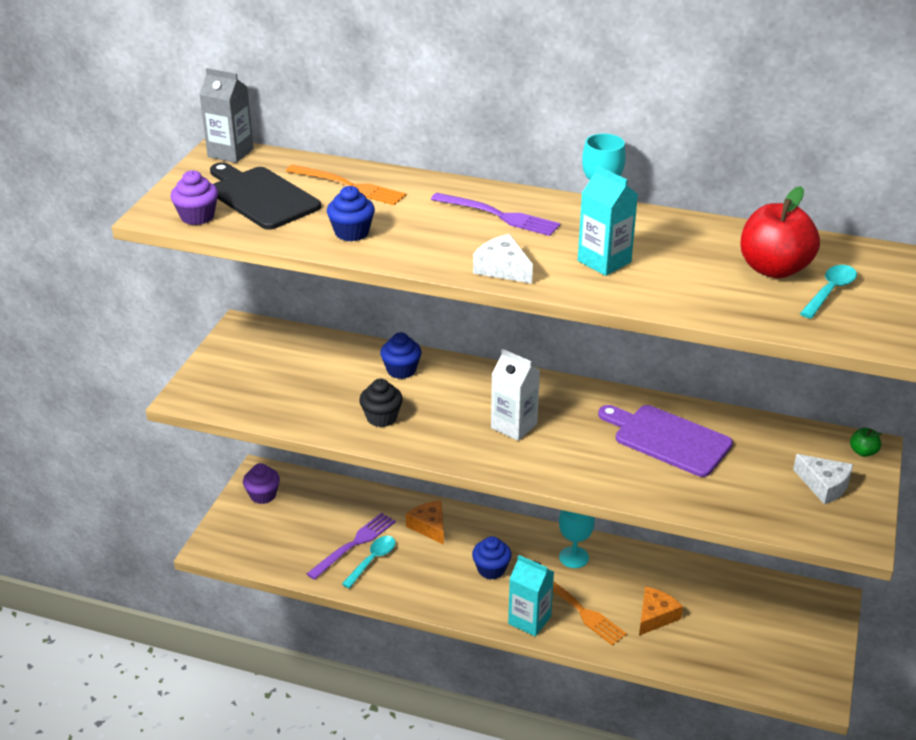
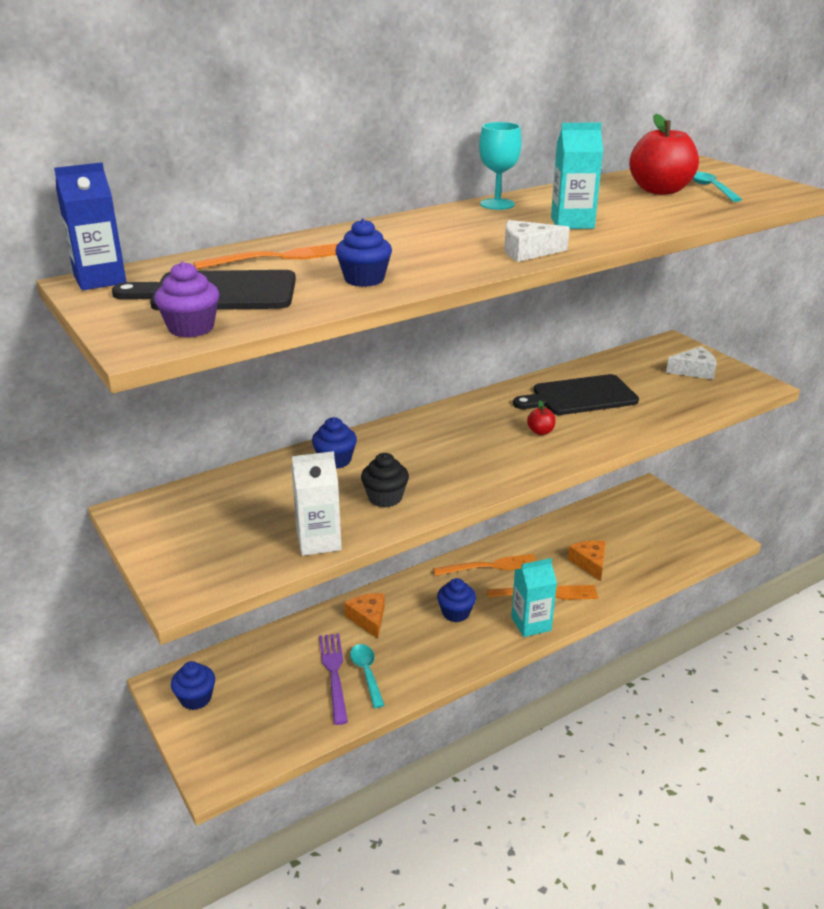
camera: 50 degrees left, 5 degrees down
grey carton [199,68,254,163] -> blue carton [54,162,126,290]
purple cupcake [243,463,280,504] -> blue cupcake [171,661,215,710]
orange cheese [406,500,444,545] -> orange cheese turned 60 degrees clockwise [344,593,385,639]
purple fork [431,193,560,236] -> none
white carton [491,349,540,441] -> white carton moved to [291,451,342,556]
turquoise goblet [559,510,595,568] -> orange fork [433,554,537,576]
purple cutting board [598,405,733,477] -> black cutting board [513,374,639,415]
green apple [850,428,882,457] -> none
none -> red apple [527,401,556,435]

